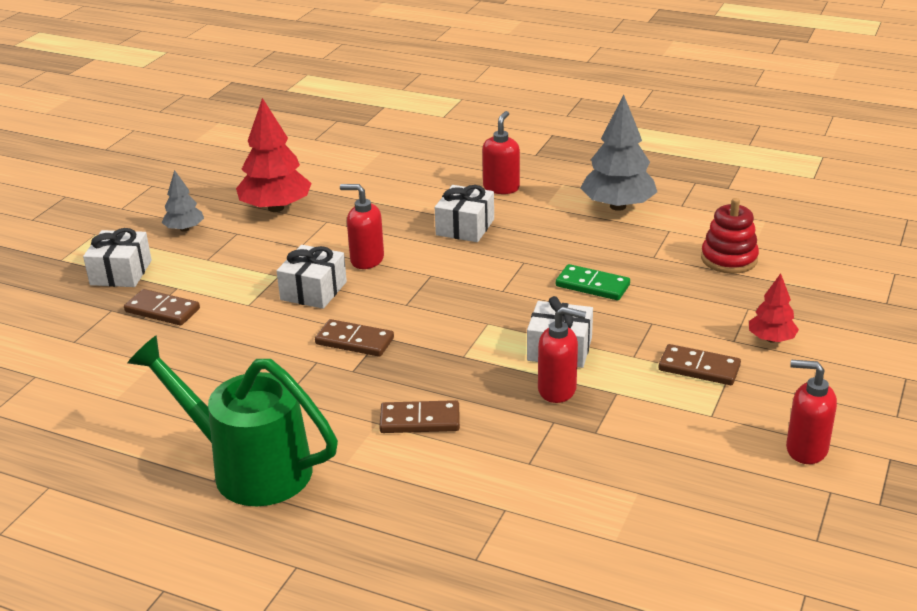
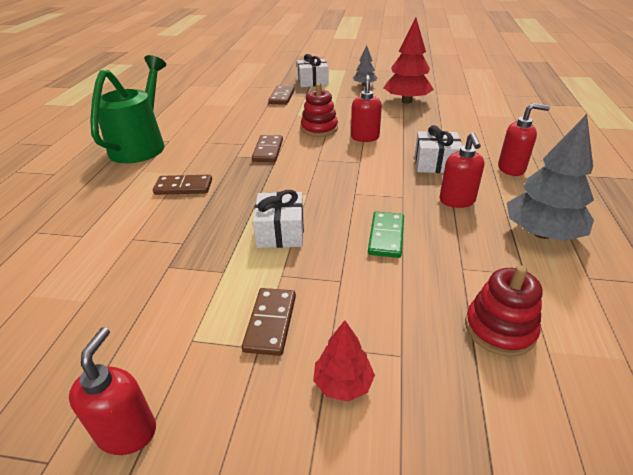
camera: 75 degrees right, 5 degrees up
white gift [277,245,347,309] -> red stacking toy [301,83,338,137]
brown domino [379,400,460,433] -> brown domino turned 75 degrees counterclockwise [153,175,212,195]
red soap dispenser [538,307,586,403] -> red soap dispenser moved to [440,132,484,208]

